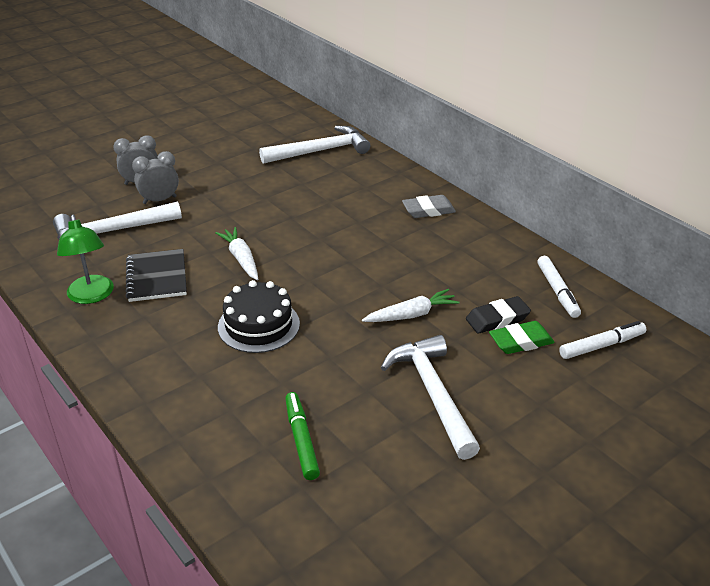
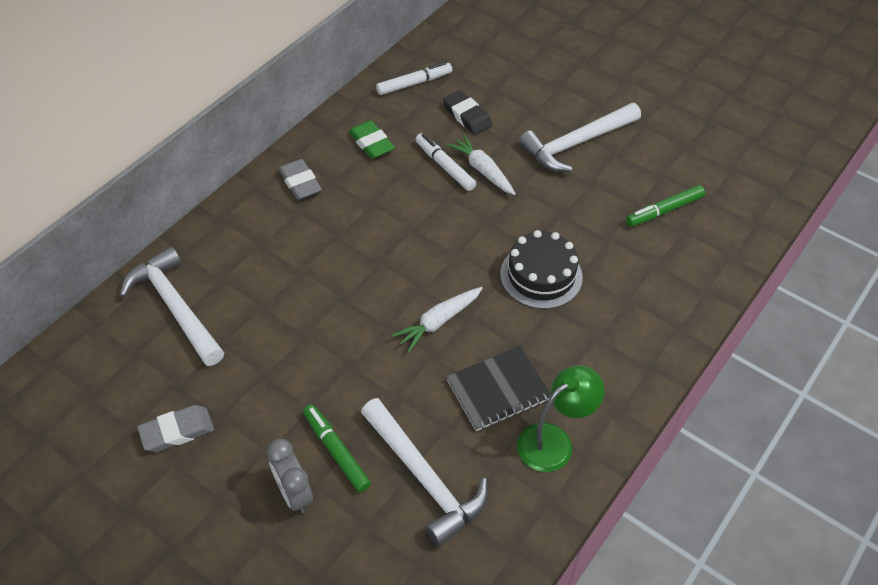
camera: 105 degrees left, 15 degrees up
grey clock [132,151,179,204] -> green marker [303,404,371,492]
green eraser [489,321,555,354] -> green eraser moved to [348,120,395,159]
white marker [559,321,646,359] -> white marker moved to [415,133,476,191]
none -> grey eraser [137,405,214,452]

